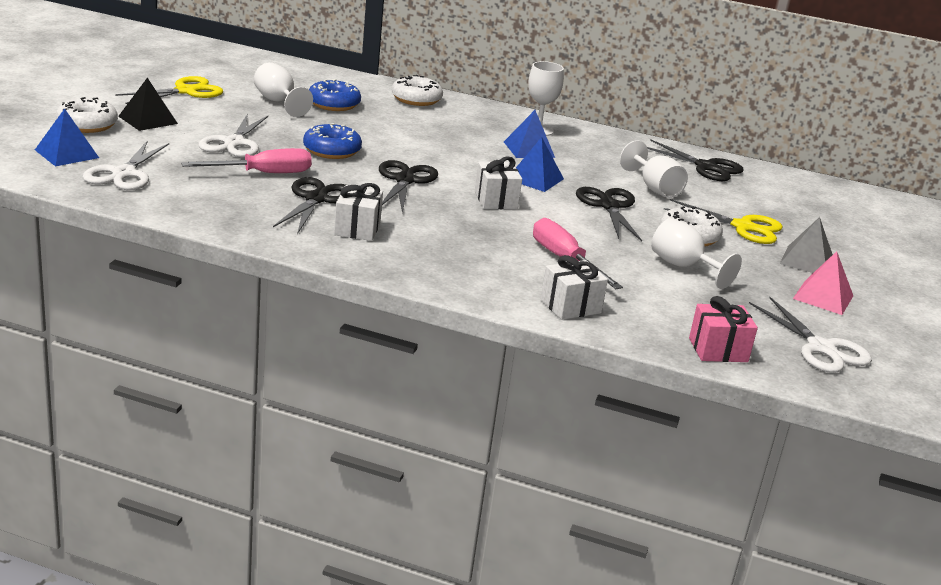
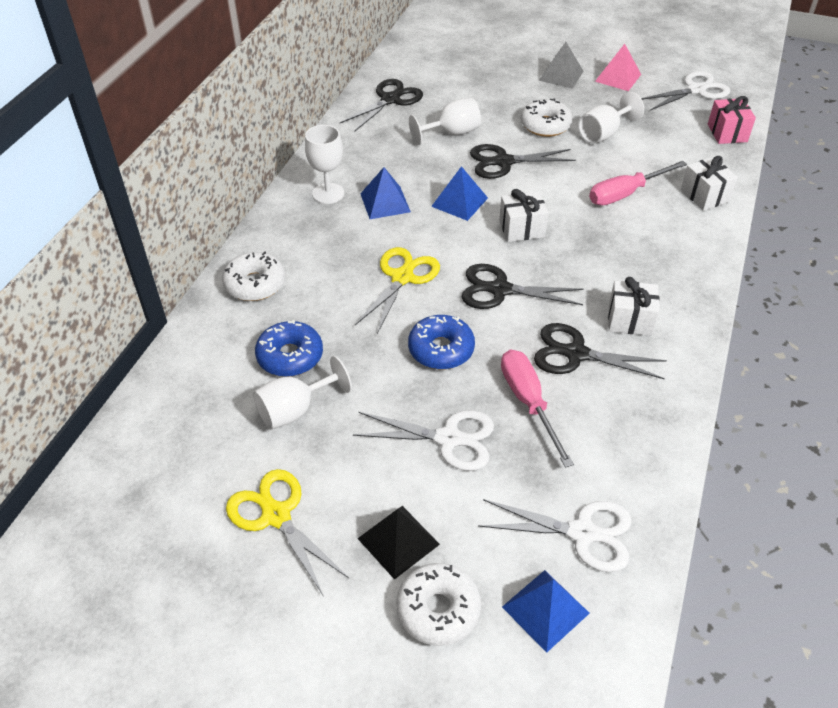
camera: 85 degrees left, 20 degrees up
yellow scissors [664,199,783,244] -> yellow scissors moved to [355,247,440,334]

